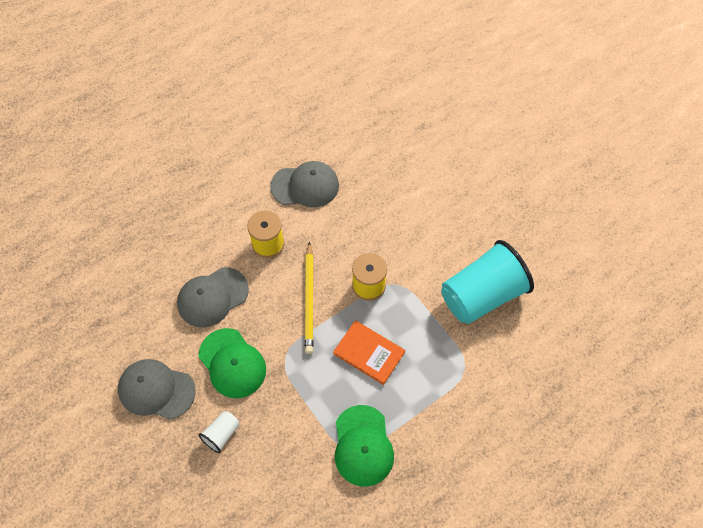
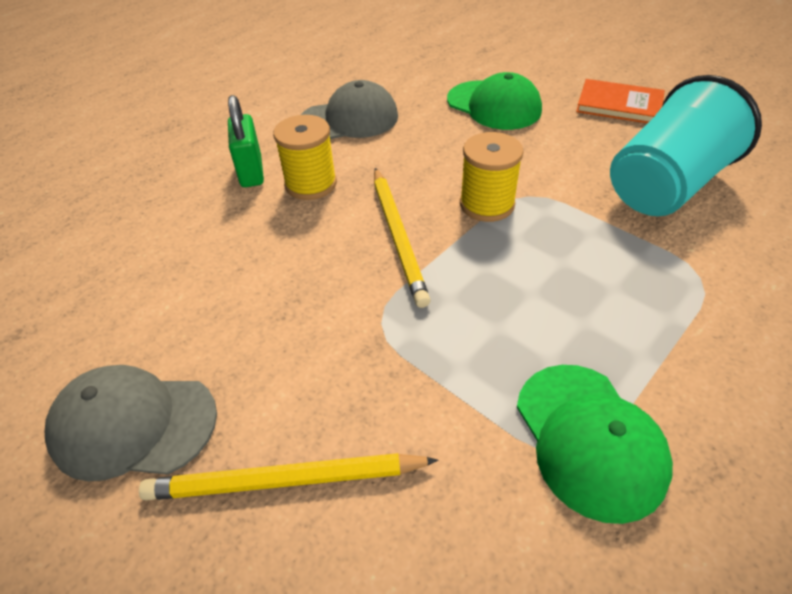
camera: 10 degrees left, 15 degrees down
grey cap [177,267,249,328] -> none
green cap [199,328,266,398] -> green cap moved to [447,72,542,130]
white cup [199,411,240,453] -> yellow pencil [139,453,439,501]
orange book [333,320,405,385] -> orange book moved to [576,79,665,123]
none -> green padlock [228,95,264,187]

